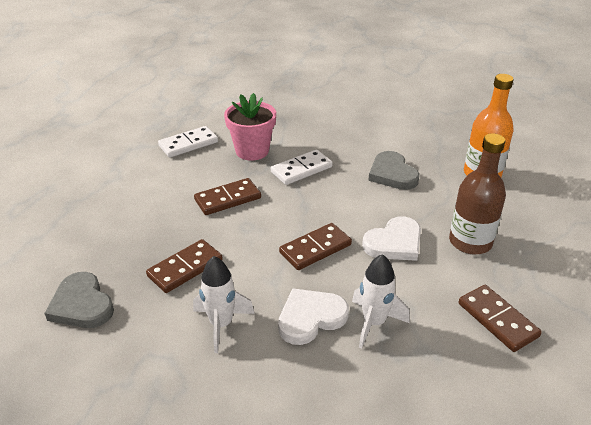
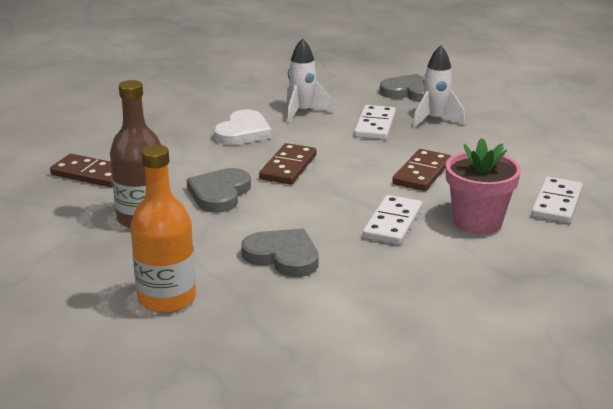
camera: 145 degrees right, 10 degrees down
brown domino [146,239,223,293] -> white domino [354,105,396,140]
white rocket [352,254,410,349] -> white rocket moved to [413,45,465,128]
white heart [362,216,421,261] -> grey heart [187,168,251,213]

